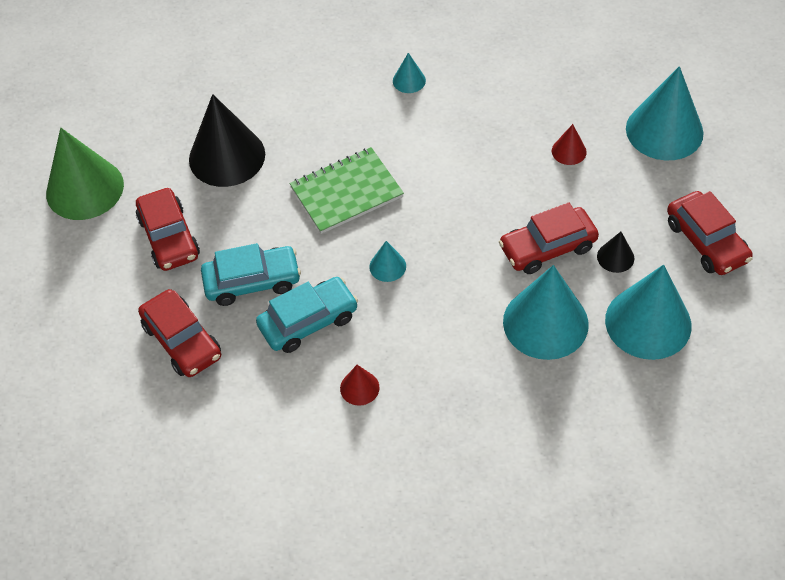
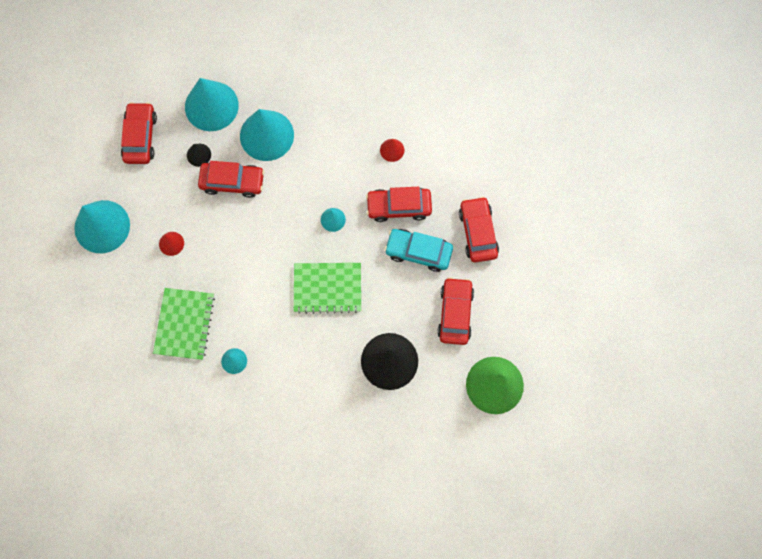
camera: 155 degrees left, 20 degrees up
turquoise car [256,277,358,353] -> red car [366,187,432,222]
none -> green notebook [153,288,215,360]

